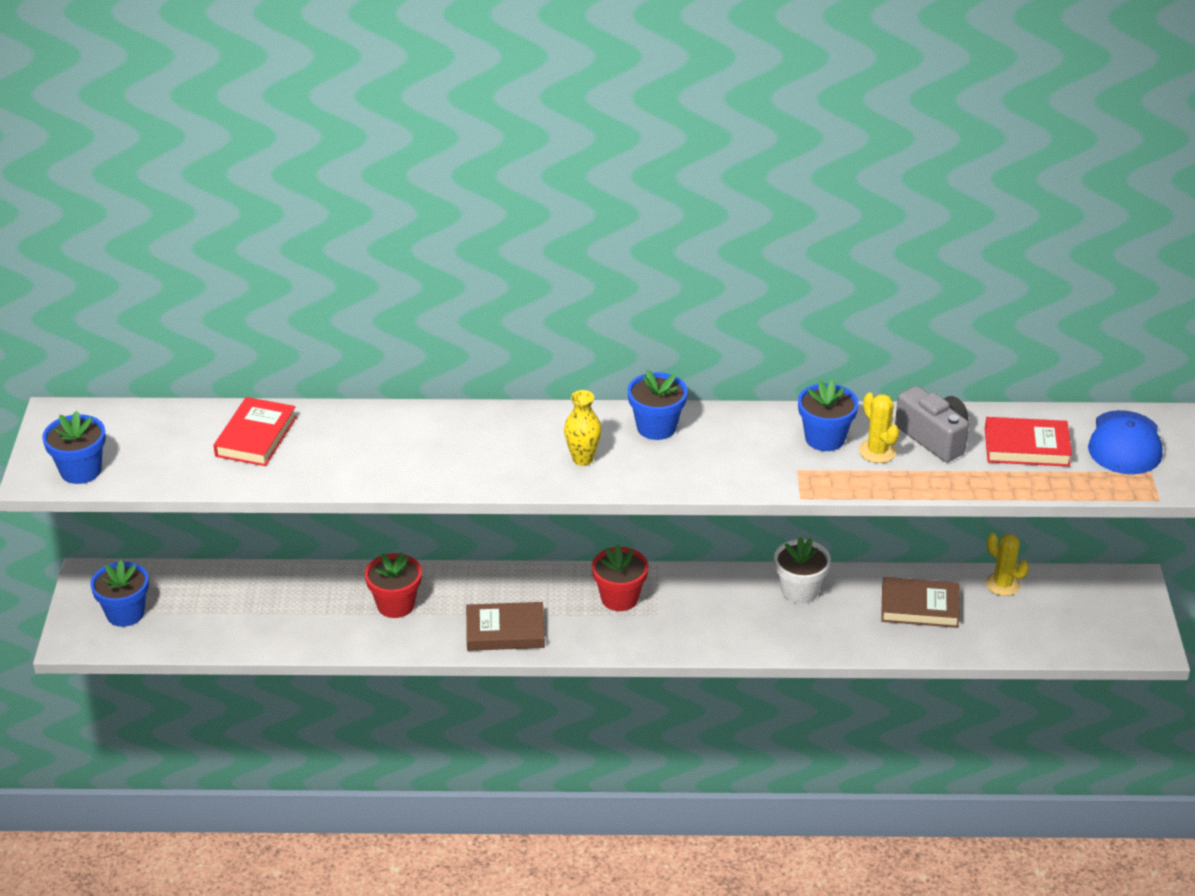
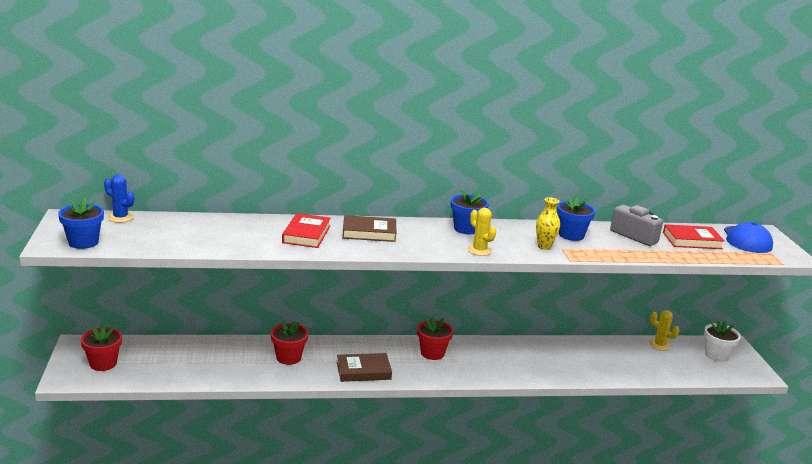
camera: 10 degrees left, 15 degrees down
blue flower pot [91,560,149,627] -> red flower pot [81,323,122,371]
red book [213,397,297,466] -> red book moved to [282,213,331,248]
yellow vase [564,390,601,466] -> yellow vase moved to [536,197,560,250]
white flower pot [774,537,831,604] -> white flower pot moved to [704,321,741,362]
yellow cactus [859,393,899,463] -> yellow cactus moved to [468,208,496,256]
brown book [881,577,960,628] -> brown book moved to [342,215,397,242]
none -> blue cactus [104,174,134,223]

